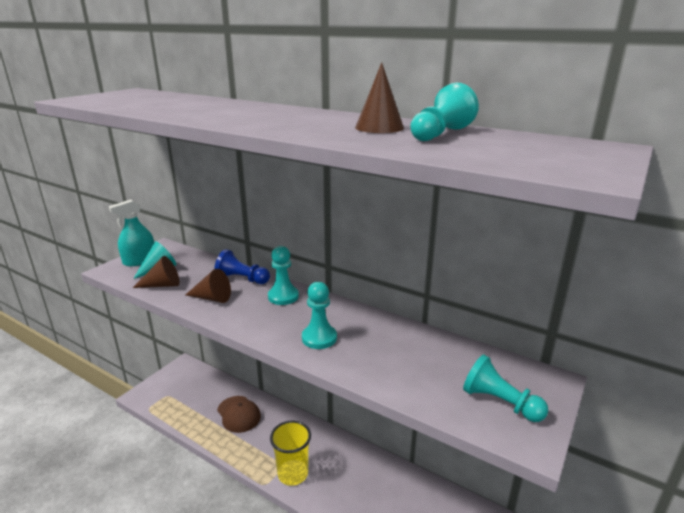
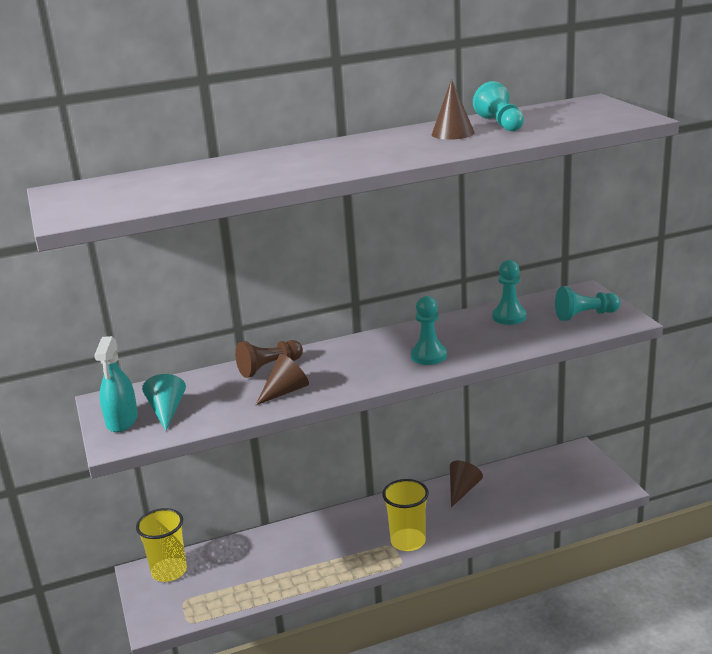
camera: 50 degrees left, 0 degrees up
brown cone [133,256,180,288] -> brown cone moved to [450,460,483,507]
blue pawn [214,249,270,284] -> brown pawn [235,340,303,378]
brown cap [217,396,261,433] -> none
turquoise pawn [268,246,299,305] -> turquoise pawn moved to [492,260,526,325]
none -> yellow cup [136,508,187,582]

